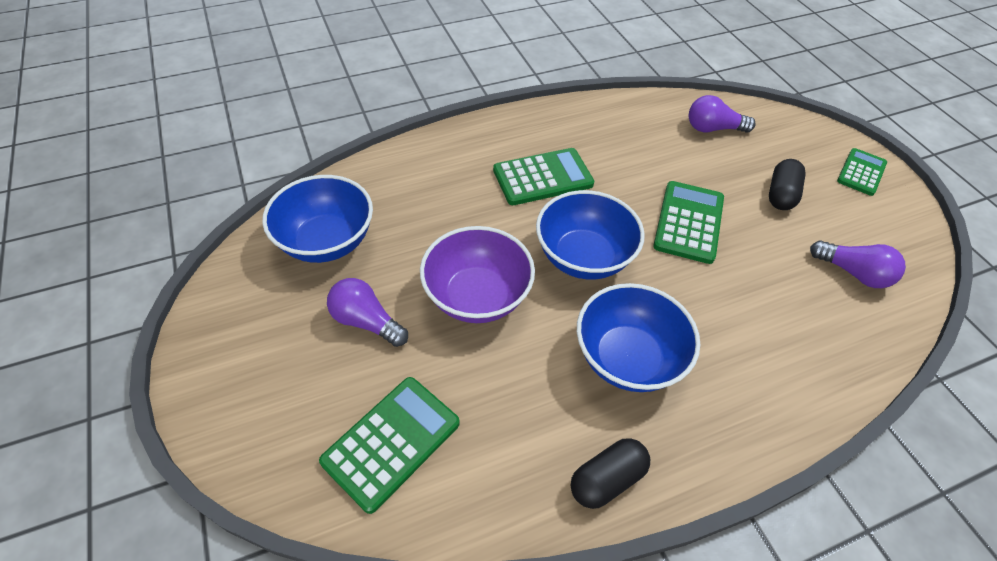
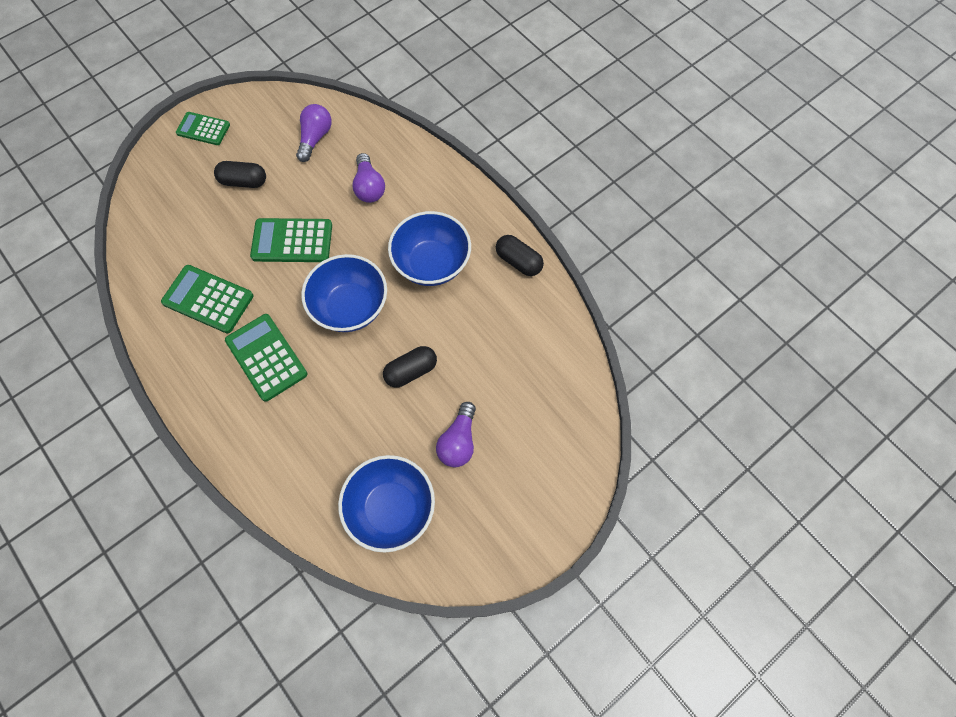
camera: 105 degrees left, 15 degrees up
green calculator [319,377,460,514] -> green calculator moved to [161,265,253,333]
purple bowl [420,226,535,323] -> black capsule [383,346,437,388]
purple light bulb [689,95,756,133] -> purple light bulb moved to [352,153,385,203]

